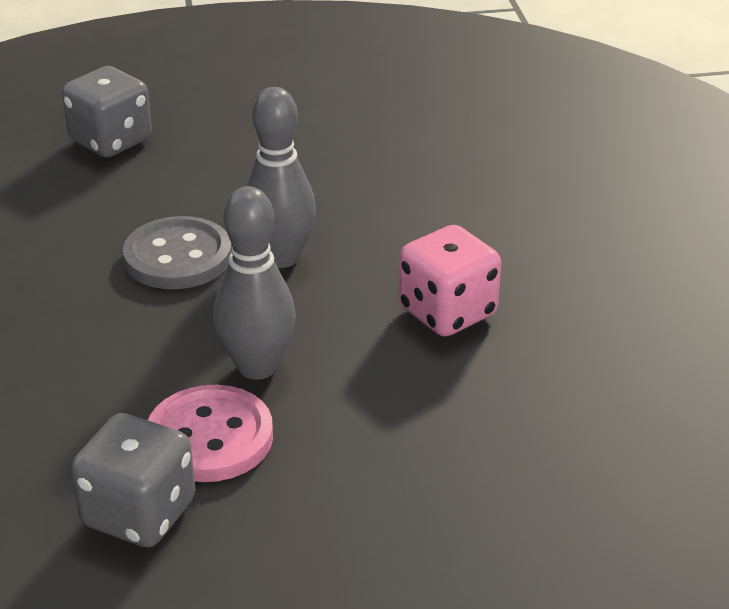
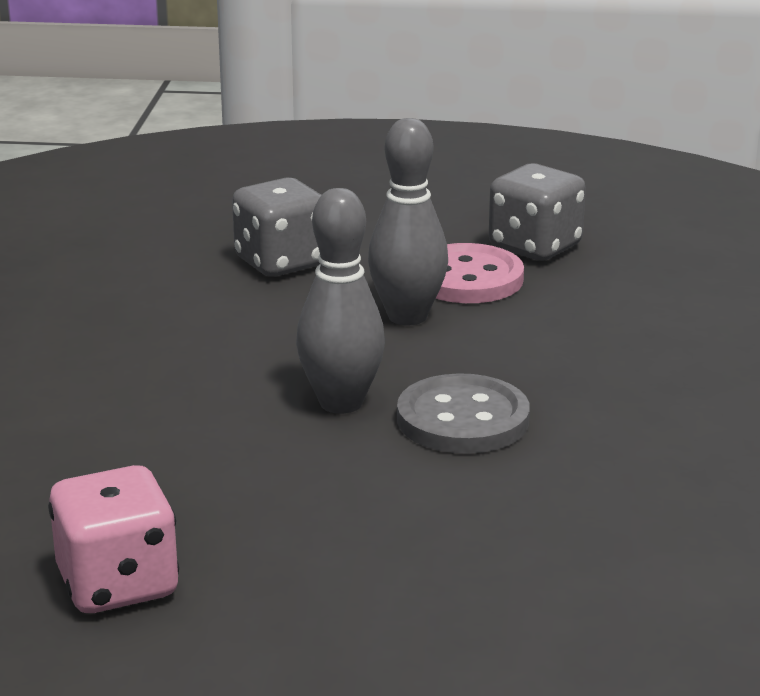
camera: 165 degrees left, 10 degrees down
grey dice [62,66,152,158] -> grey dice moved to [232,178,321,277]
pink dice [399,225,501,337] -> pink dice moved to [48,465,179,613]

